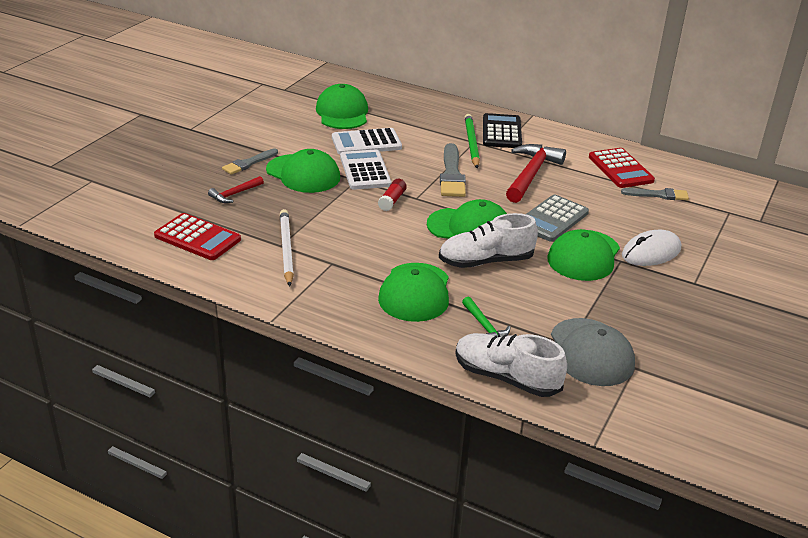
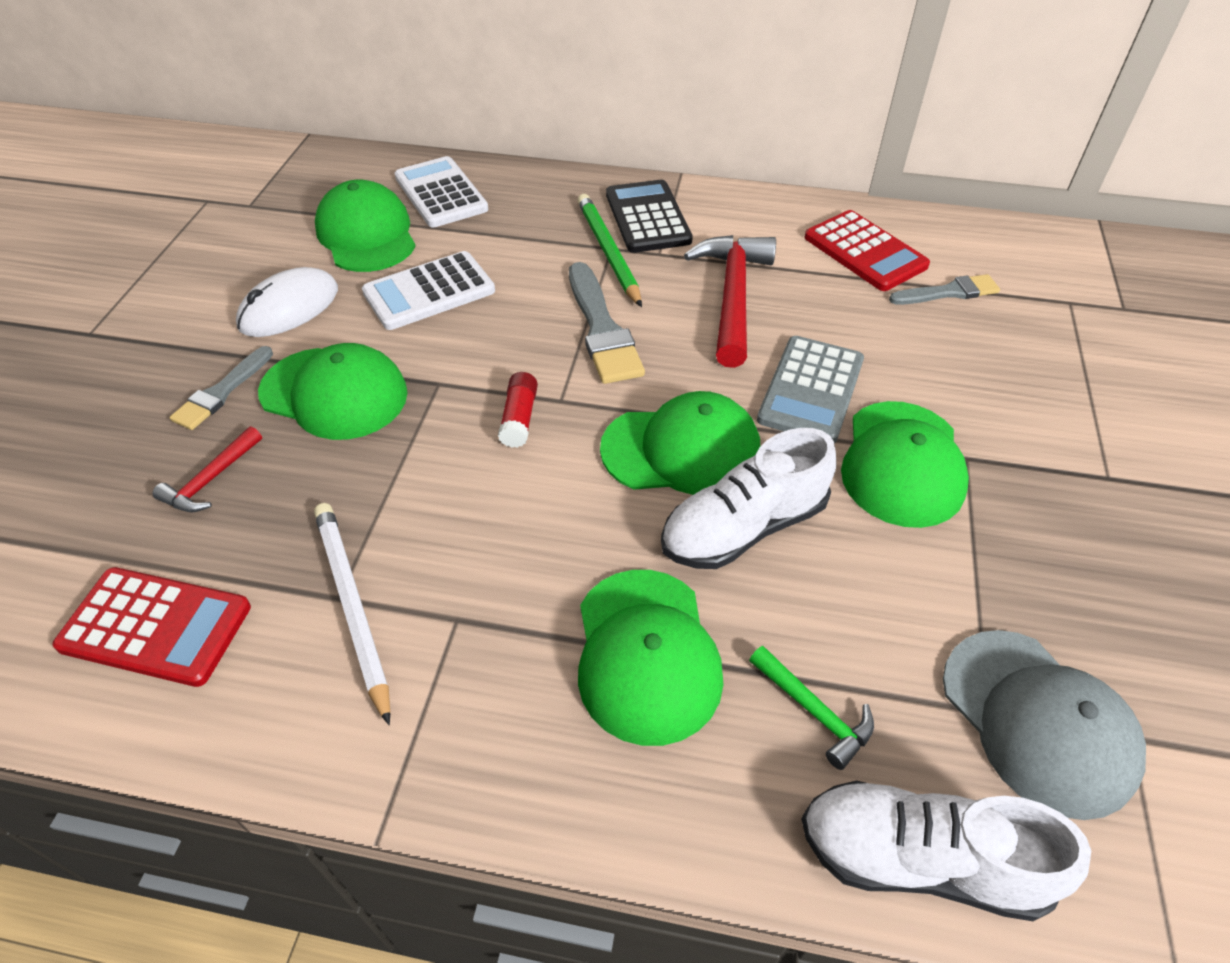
camera: 15 degrees left, 15 degrees up
white calculator [340,150,391,190] -> white calculator moved to [395,156,488,228]
white mouse [622,230,681,266] -> white mouse moved to [236,267,338,337]

